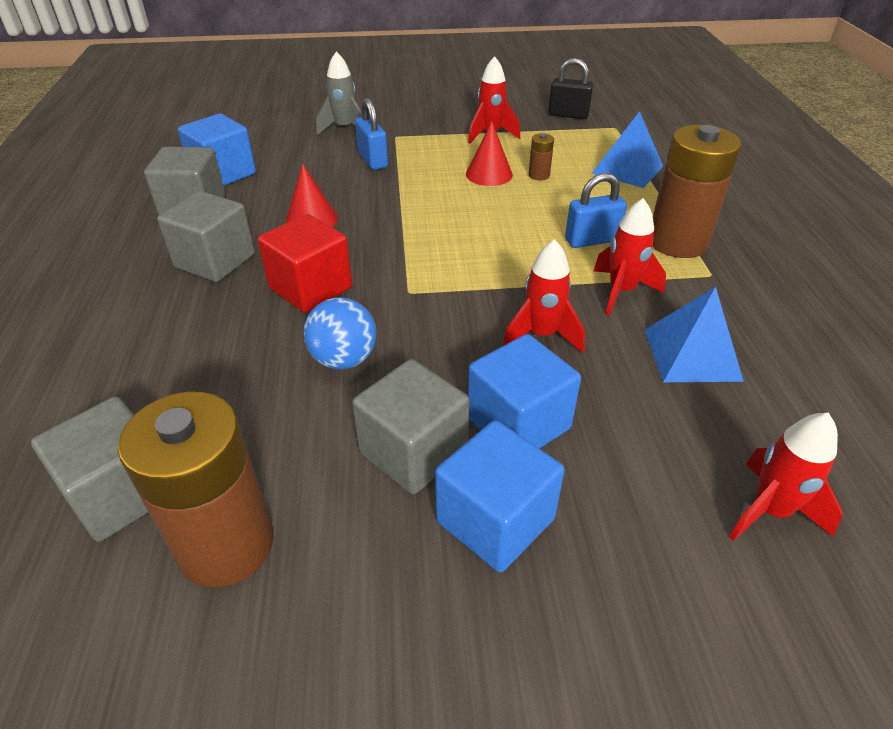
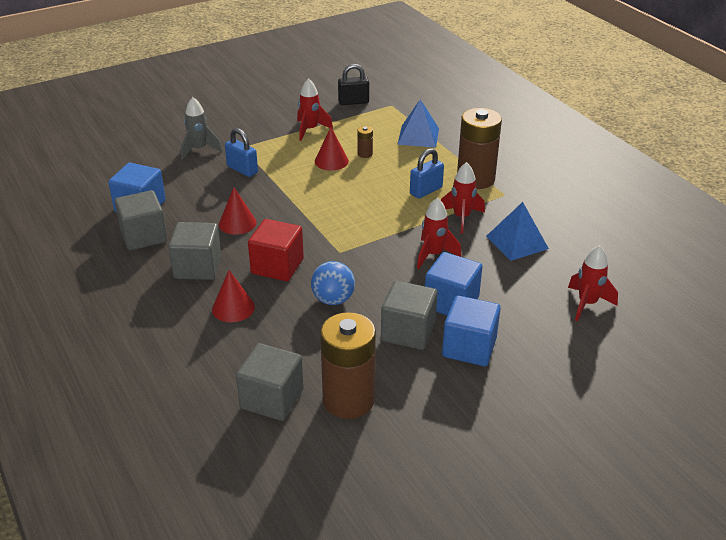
camera: 25 degrees left, 5 degrees down
none -> red cone [212,270,255,322]

